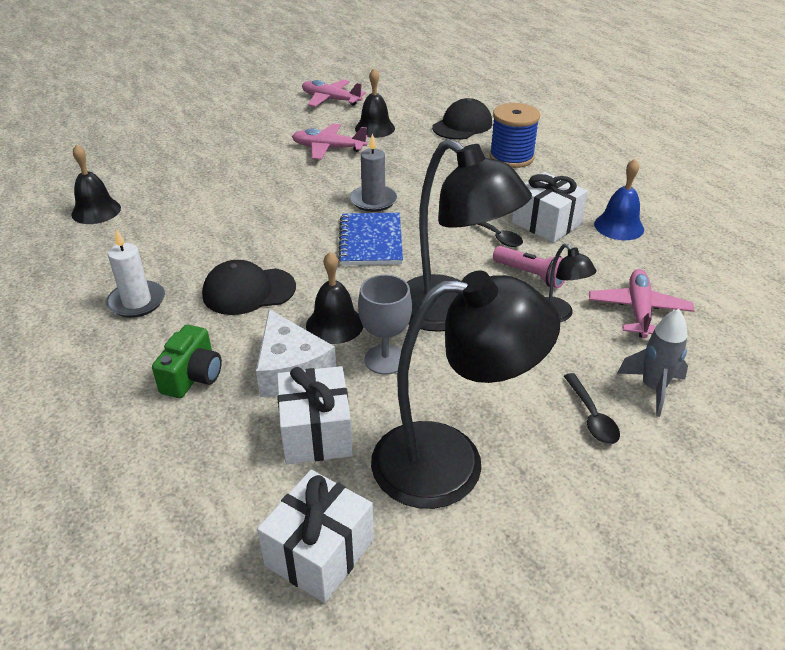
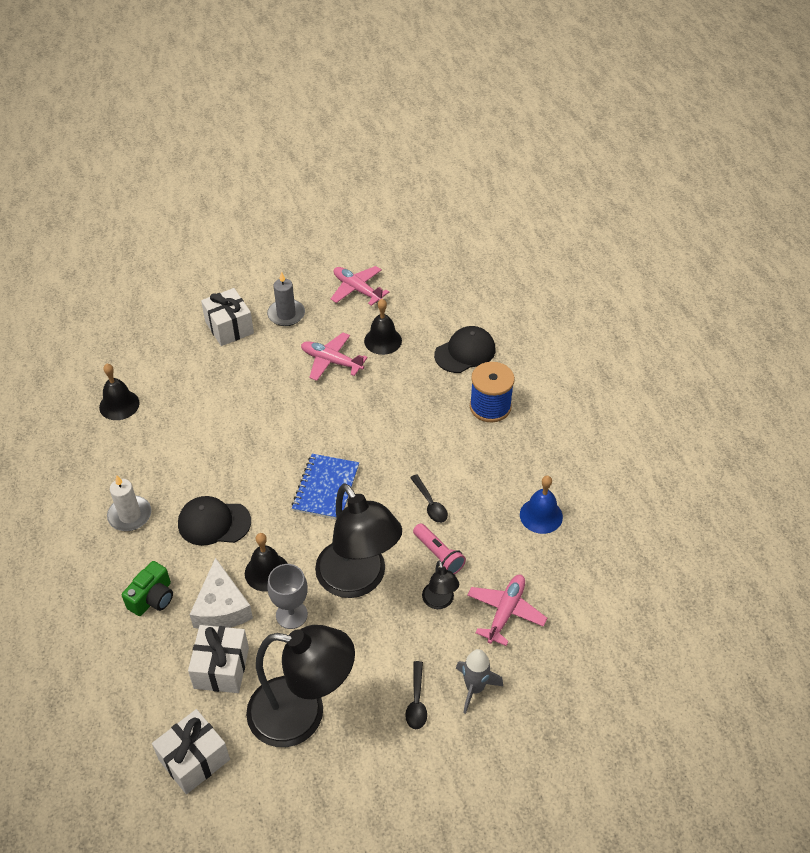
camera: 15 degrees right, 10 degrees up
grey candle [350,133,397,212] -> grey candle moved to [267,272,305,326]
white gift [512,172,588,243] -> white gift moved to [201,288,254,346]

